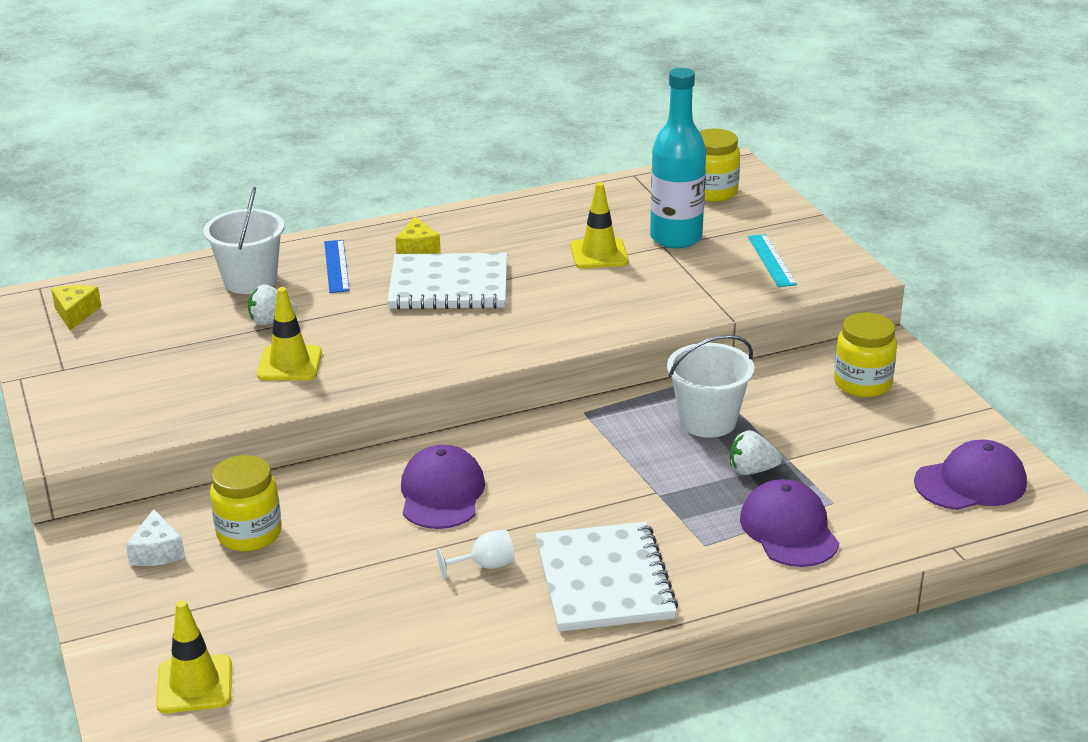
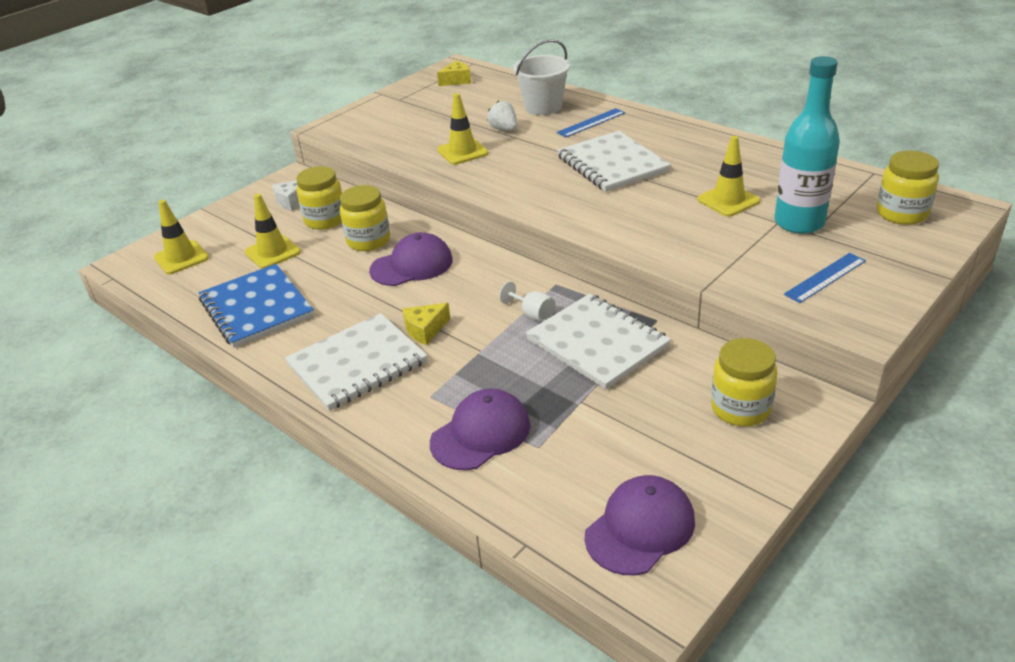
camera: 65 degrees right, 5 degrees up
yellow cheese [395,217,441,254] -> yellow cheese moved to [402,303,450,345]
white goblet [437,530,515,579] -> white goblet moved to [499,282,556,322]
white bucket [667,335,754,438] -> white notebook [526,294,671,389]
white strawberry [730,430,782,475] -> none
turquoise ruler [748,234,797,287] -> blue ruler [784,253,866,303]
purple cap [914,440,1027,510] -> purple cap turned 90 degrees counterclockwise [585,475,695,576]
none -> blue notebook [199,264,314,348]
none -> yellow traffic cone [244,194,301,269]
none -> yellow jar [340,185,390,251]

